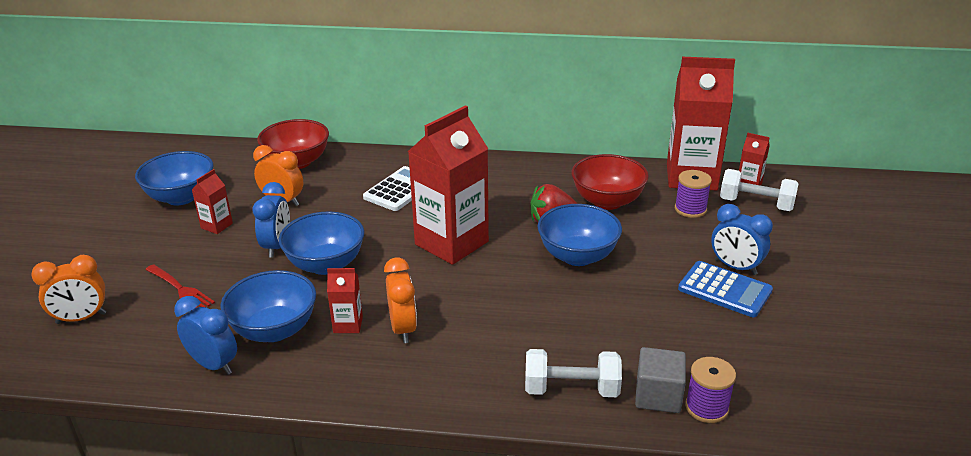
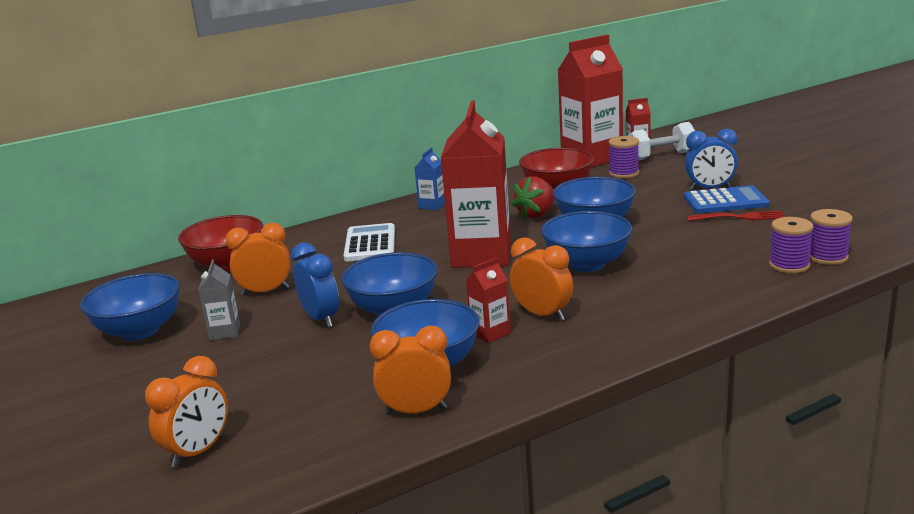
camera: 35 degrees left, 10 degrees down
red fork [145,264,215,308] -> red fork moved to [686,211,786,221]
blue clock [174,296,237,375] -> orange clock [370,326,451,415]
red carton [192,169,233,234] -> grey carton [199,259,240,340]
white dumbbell [525,349,622,397] -> none
grey cube [635,347,686,413] -> purple spool [769,217,813,273]
none -> blue carton [414,148,445,210]
none -> blue bowl [541,211,632,272]

